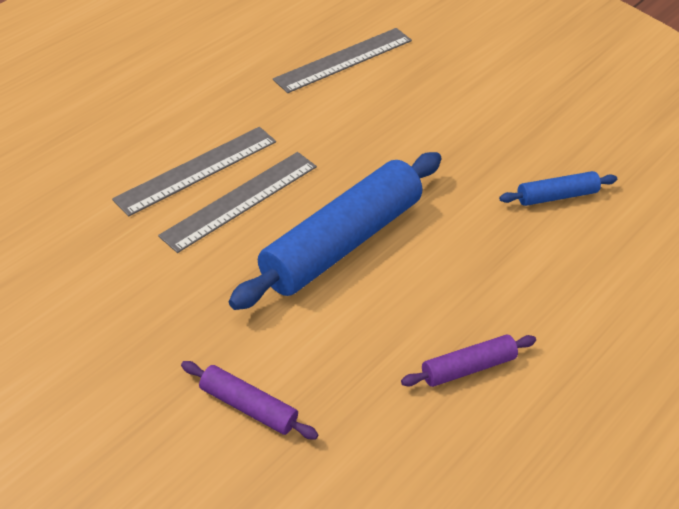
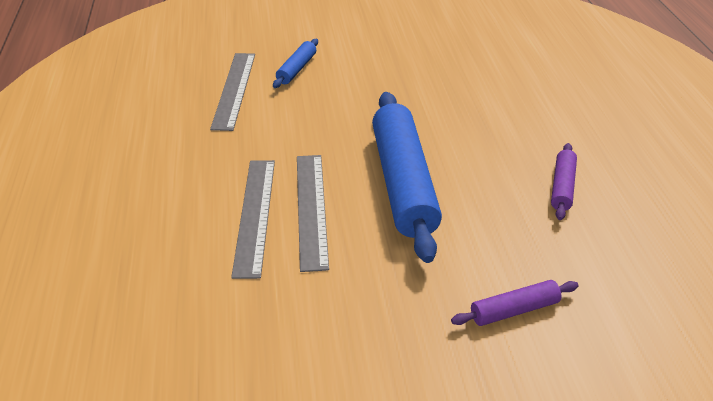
camera: 45 degrees left, 5 degrees down
blue rolling pin [499,171,617,206] -> blue rolling pin moved to [273,39,318,88]

